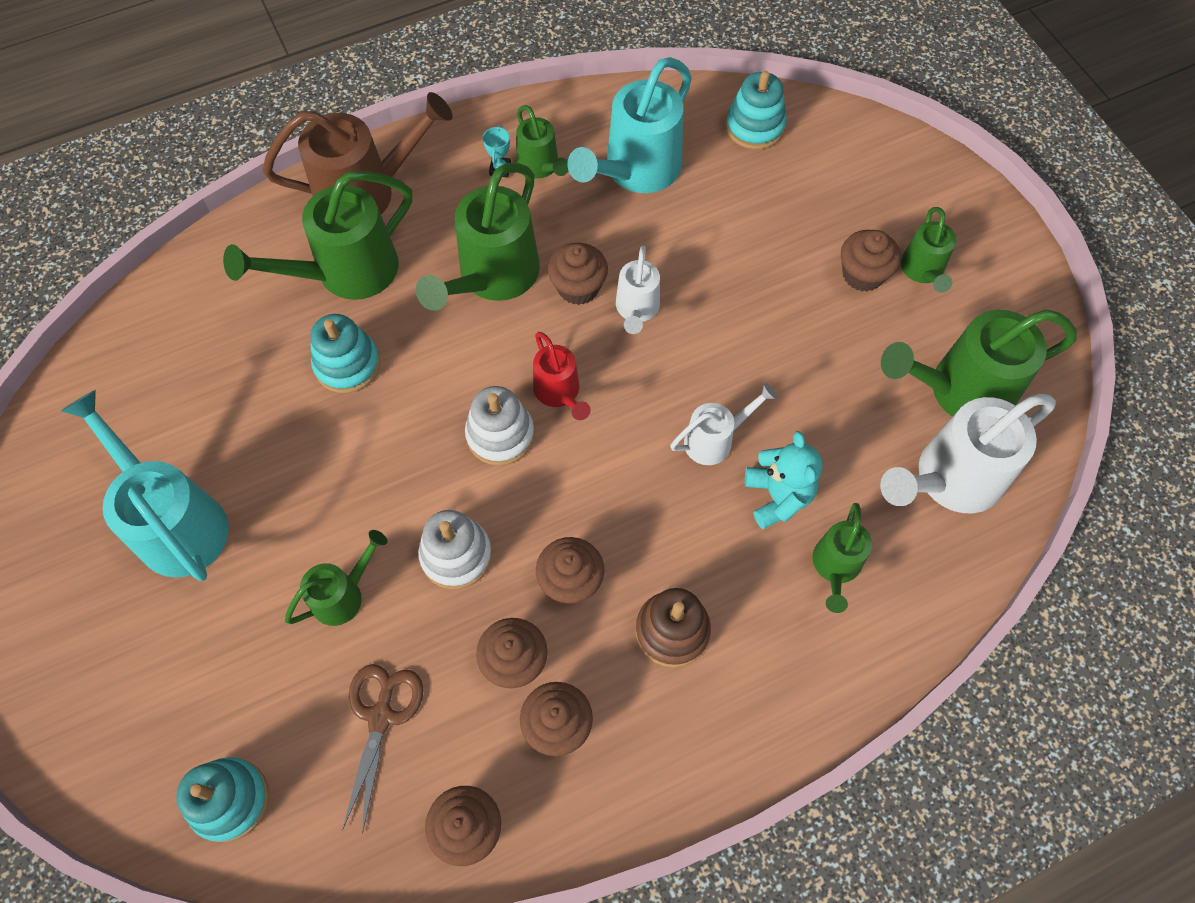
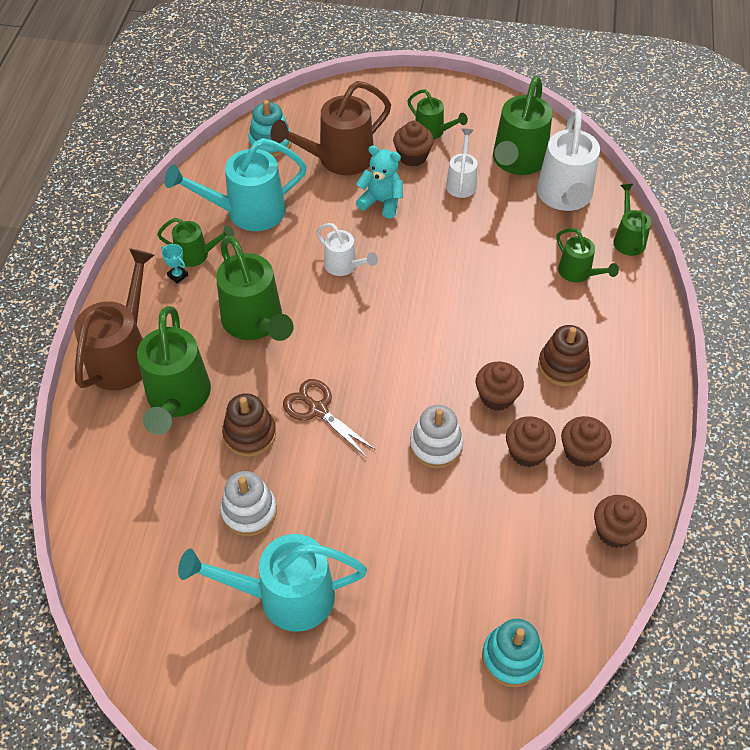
camera: 55 degrees left, 10 degrees down
green watering can [285,530,388,626] -> green watering can moved to [613,184,651,256]
turquoise stacking toy [310,314,380,393] -> brown stacking toy [222,393,276,457]
brown scissors [342,664,423,834] -> brown scissors moved to [283,379,376,458]
white stacking toy [465,386,535,466] -> white stacking toy moved to [220,471,277,536]
red watering can [533,332,591,420] -> none
brown cupcake [548,243,608,305] -> none
turquoise watering can [568,57,692,193] -> turquoise watering can turned 90 degrees clockwise [165,138,307,231]
white watering can [670,383,777,465] -> white watering can moved to [446,129,477,198]
turquoise teddy bear [745,431,823,529] -> turquoise teddy bear moved to [356,145,403,218]
none -> brown watering can [270,81,391,175]

